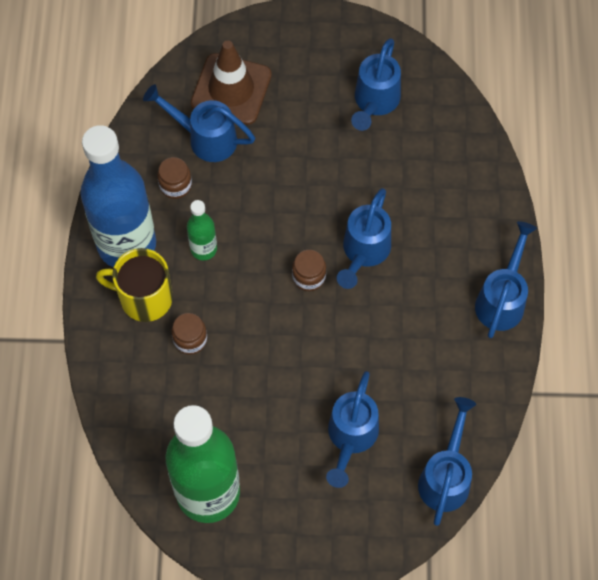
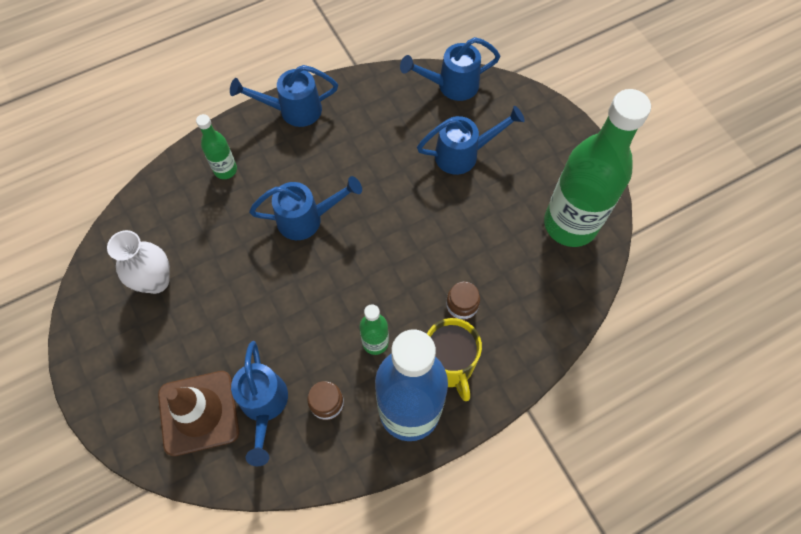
camera: 120 degrees left, 0 degrees up
brown jar [292,250,326,291] -> none
blue watering can [351,38,401,131] -> white vase [107,230,170,294]
none -> green bottle [196,114,237,179]

